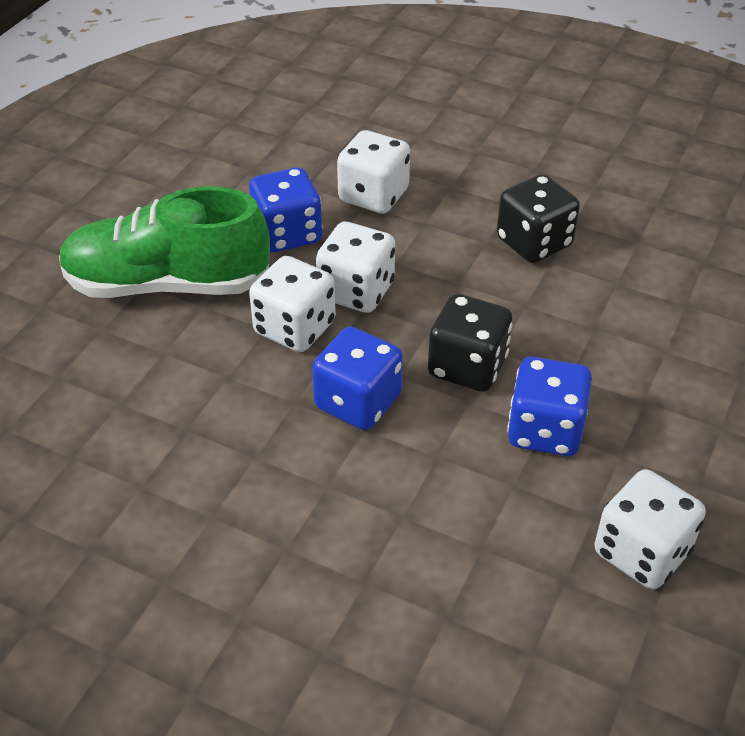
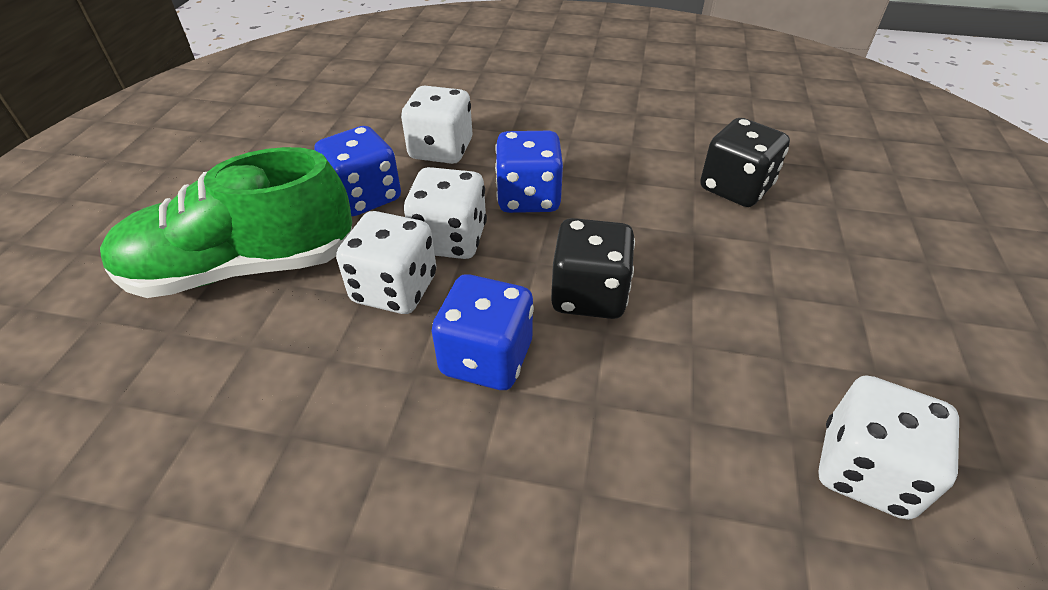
camera: 15 degrees left, 0 degrees up
black dice [497,174,580,263] -> black dice moved to [700,118,790,207]
blue dice [507,357,592,456] -> blue dice moved to [495,131,563,213]

